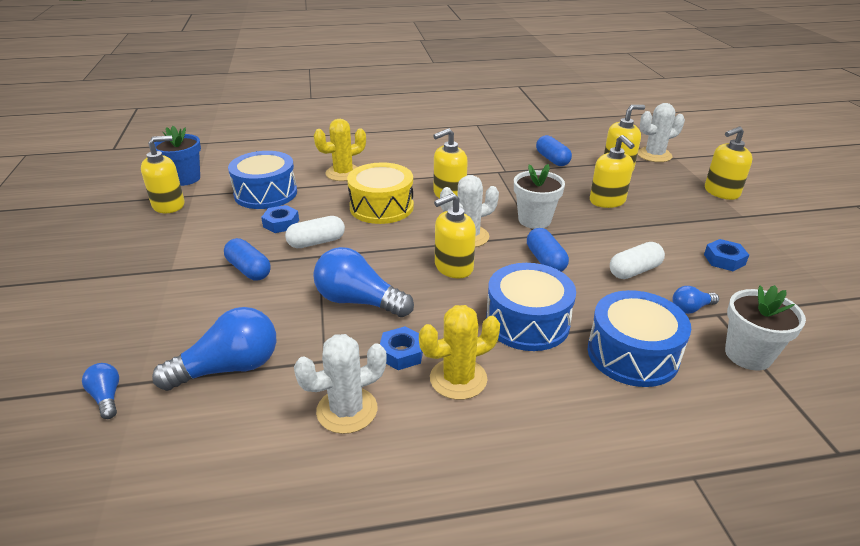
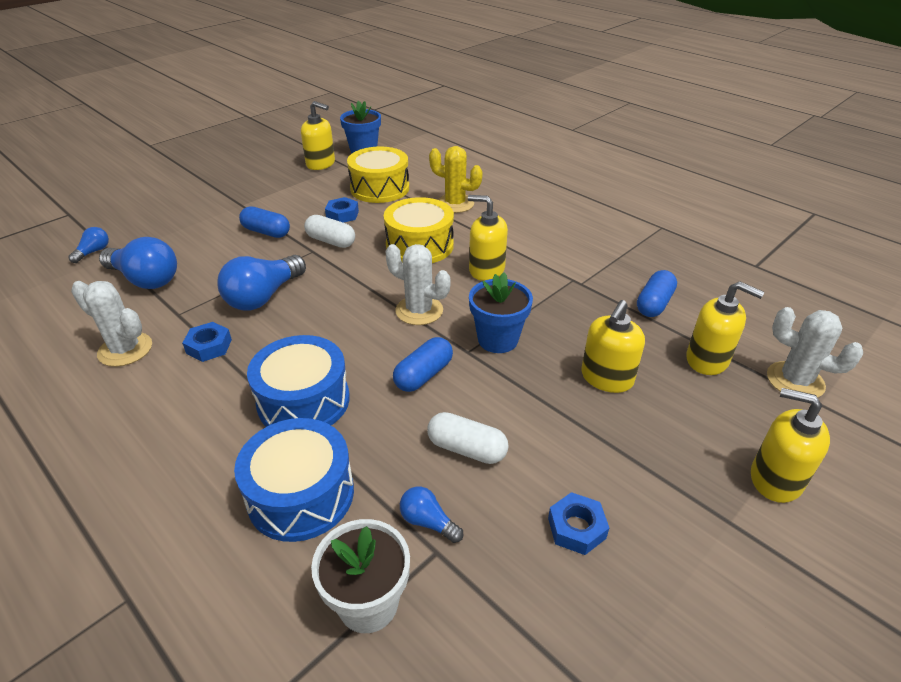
camera: 55 degrees right, 5 degrees up
blue capsule [224,238,271,280] -> blue capsule turned 75 degrees counterclockwise [239,206,290,238]
blue drum [228,151,297,209] -> yellow drum [347,146,409,203]
blue light bulb [313,247,414,317] -> blue light bulb turned 135 degrees counterclockwise [217,255,306,310]
yellow cactus [419,305,500,400] -> none
yellow soap dispenser [434,193,476,279] -> none
white flower pot [514,164,565,229] -> blue flower pot [469,272,533,353]

